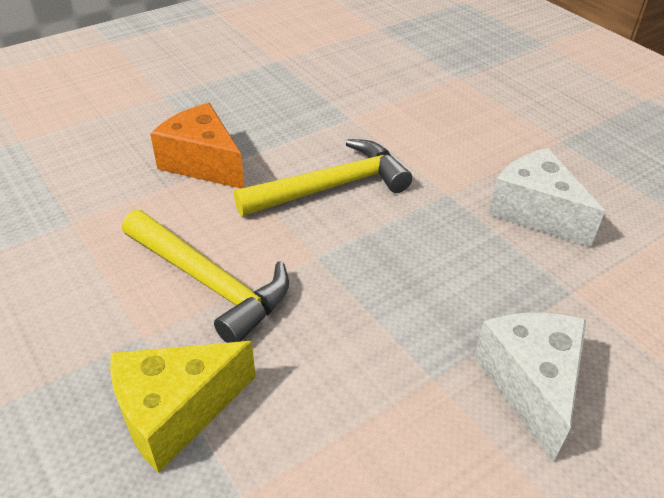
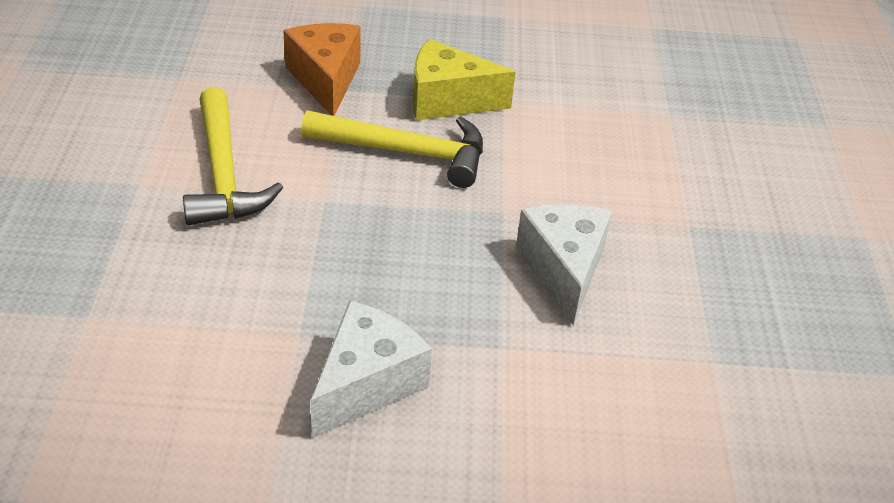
camera: 35 degrees right, 0 degrees up
yellow cheese [110,341,256,473] -> yellow cheese moved to [413,39,516,120]

